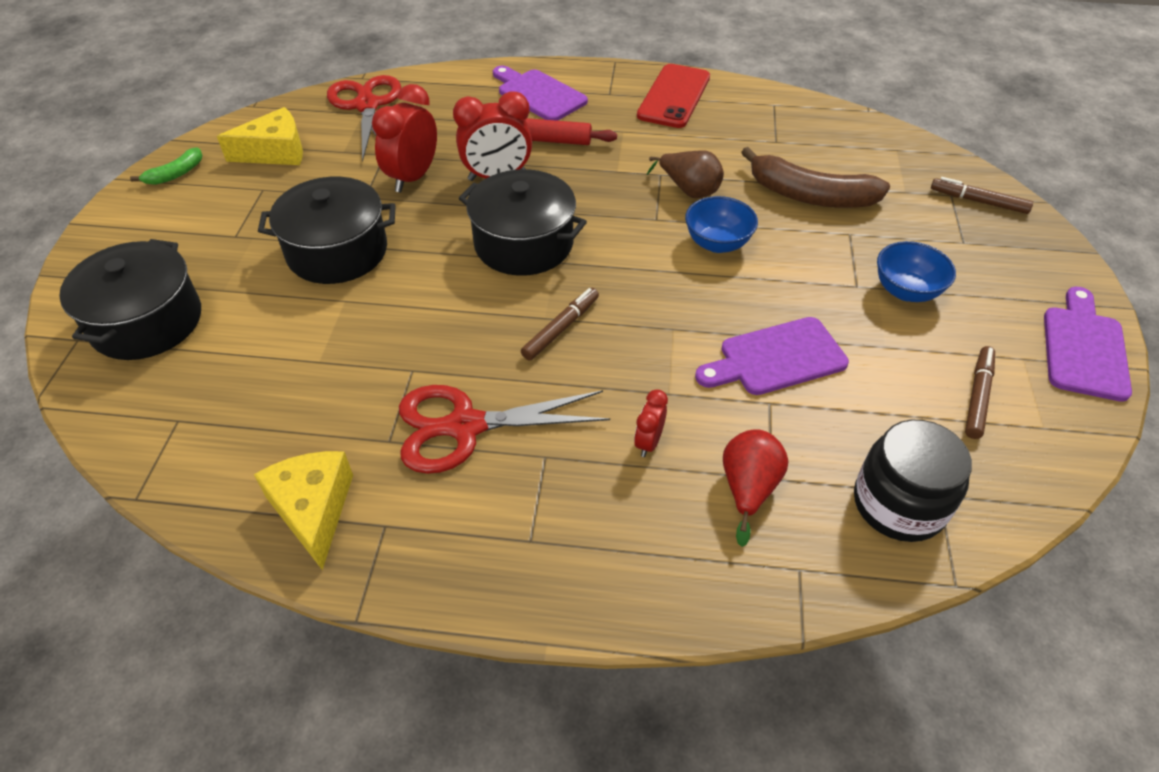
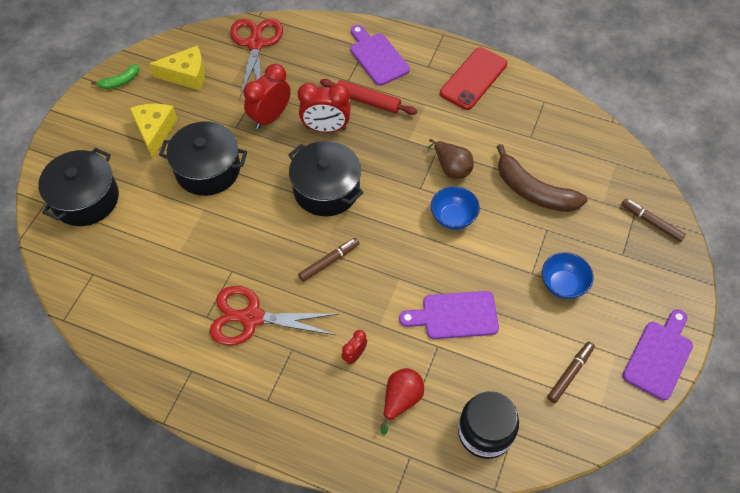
camera: 15 degrees right, 10 degrees up
yellow cheese [254,451,353,570] -> yellow cheese moved to [130,104,177,159]

